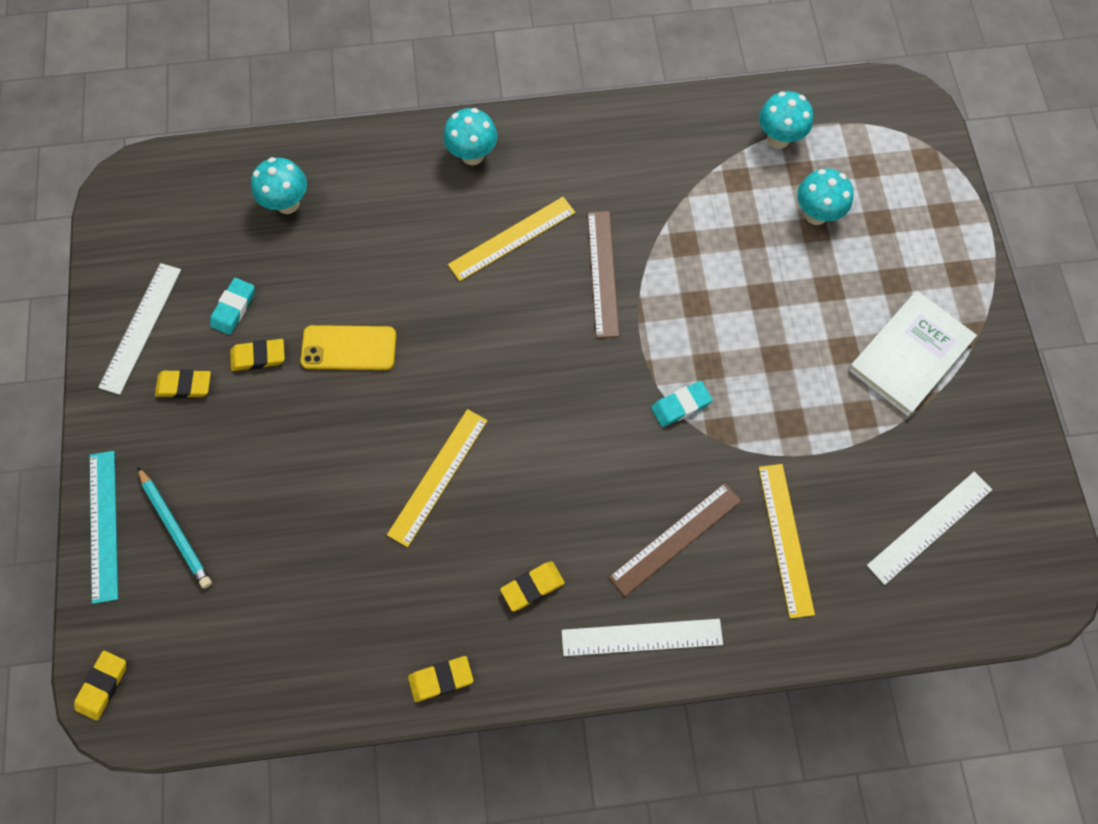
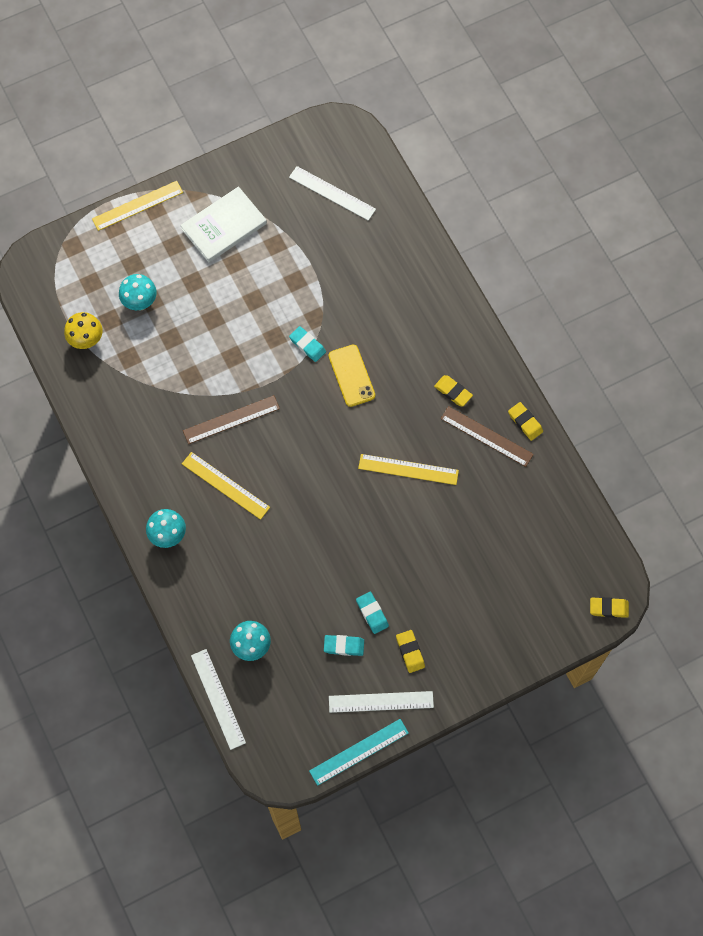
camera: 110 degrees left, 0 degrees up
turquoise ruler [90,451,118,604] -> turquoise ruler moved to [309,719,409,786]
turquoise pencil [137,467,212,589] -> none
yellow eraser [230,339,285,371] -> turquoise eraser [356,592,389,634]
yellow phone [301,325,396,370] -> yellow phone moved to [328,344,375,407]
white ruler [562,619,723,656] -> white ruler moved to [191,649,246,750]
brown ruler [609,483,741,597] -> brown ruler moved to [440,406,534,467]
yellow ruler [758,464,815,618] -> yellow ruler moved to [92,181,183,231]
turquoise mushroom [759,91,813,149] -> yellow mushroom [64,312,102,349]
white book [848,291,977,416] -> white book turned 60 degrees counterclockwise [180,187,267,263]

